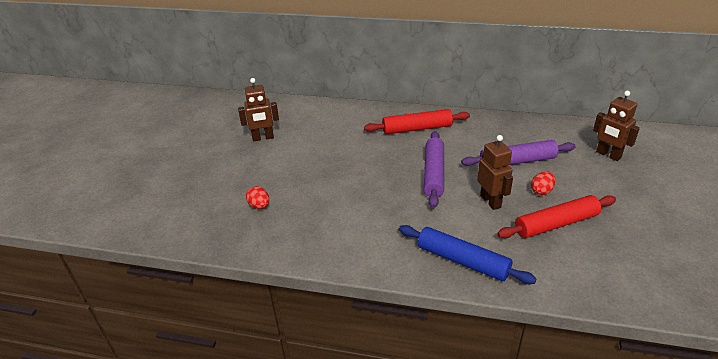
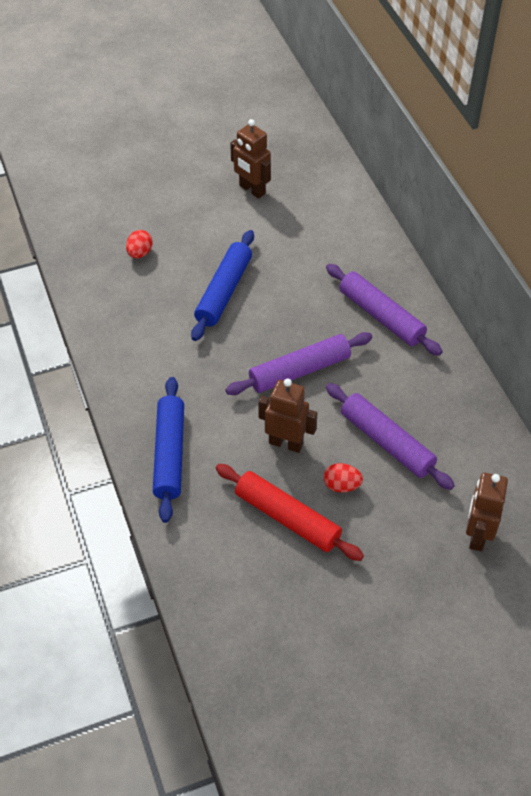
camera: 55 degrees right, 15 degrees up
red rolling pin [364,109,470,134] -> purple rolling pin [326,264,443,356]
brown robot [477,135,513,210] -> brown robot turned 105 degrees counterclockwise [258,378,317,453]
none -> blue rolling pin [191,230,254,341]

